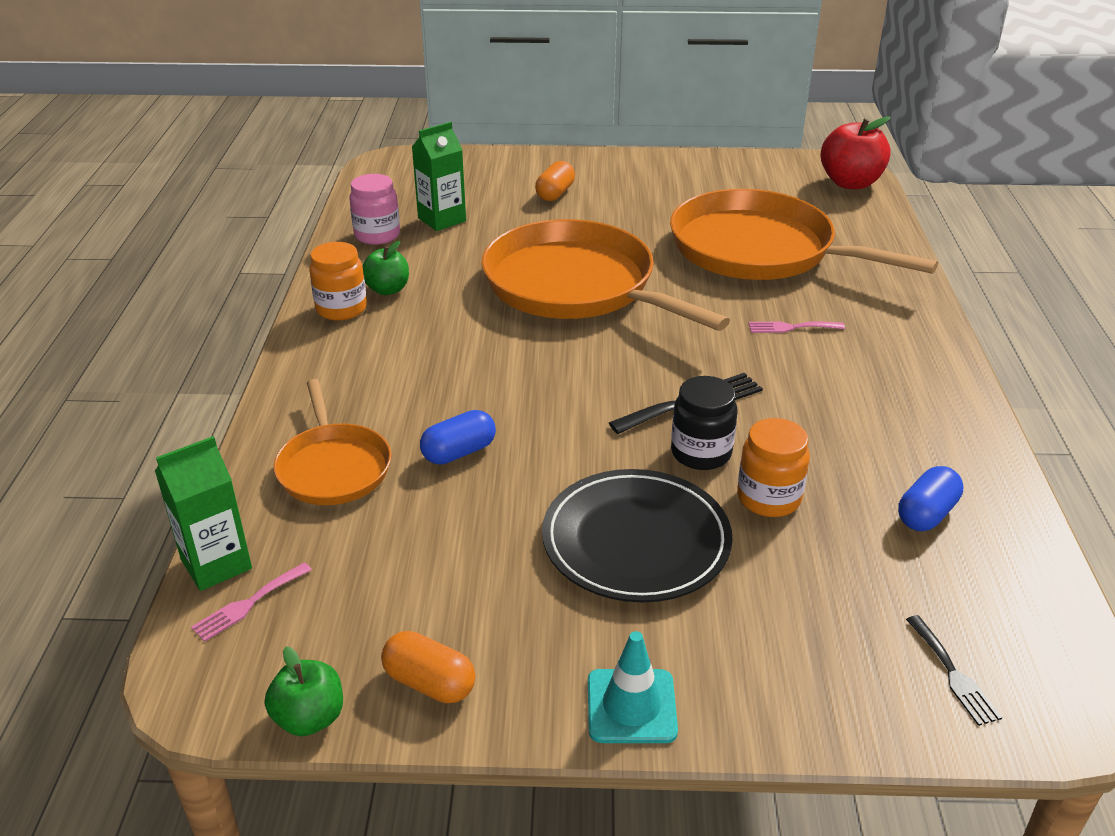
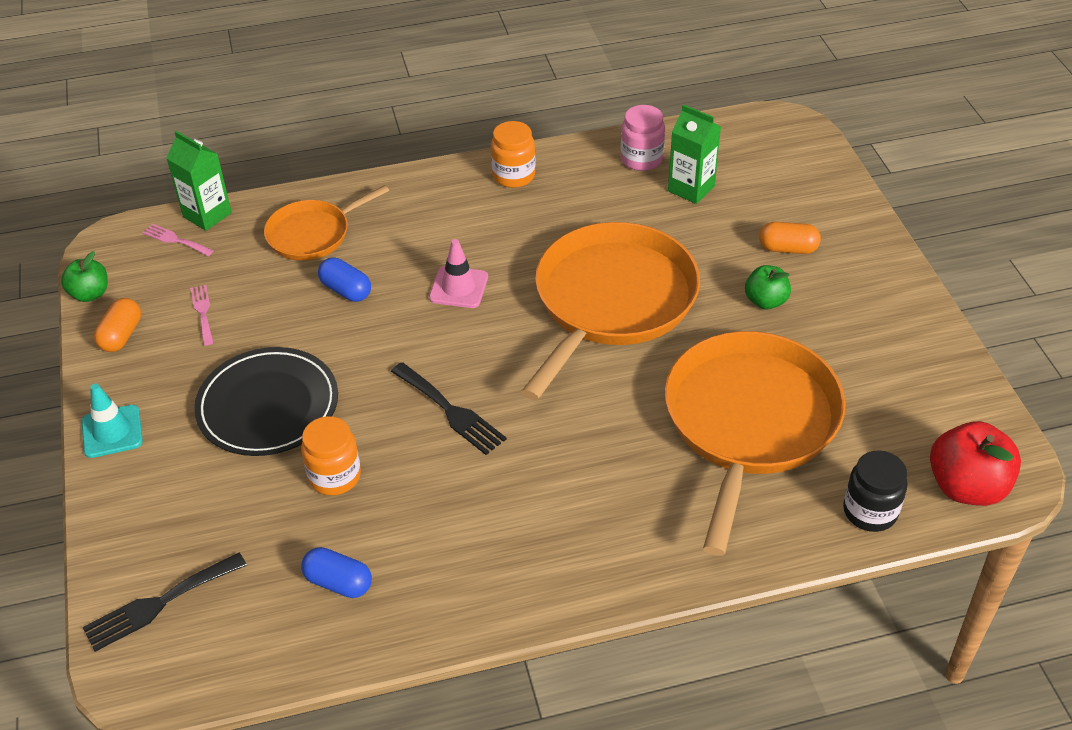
camera: 75 degrees right, 10 degrees up
green apple [362,241,409,295] -> green apple moved to [745,265,791,309]
black jar [671,376,737,470] -> black jar moved to [843,450,908,532]
pink fork [749,321,845,333] -> pink fork moved to [190,285,213,346]
black fork [906,615,1002,726] -> black fork [83,553,247,652], size x1.62
none -> pink traffic cone [429,239,488,308]

